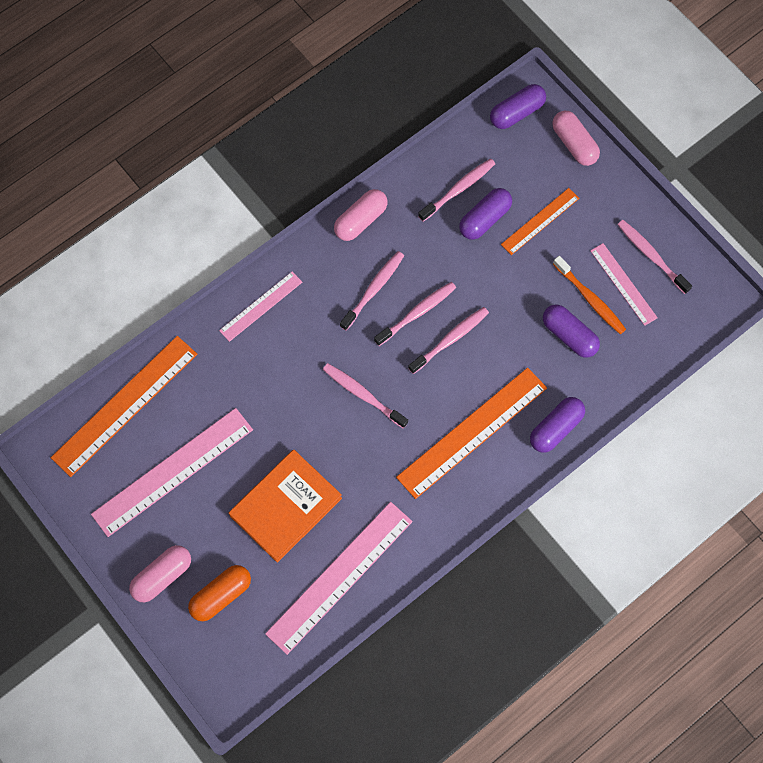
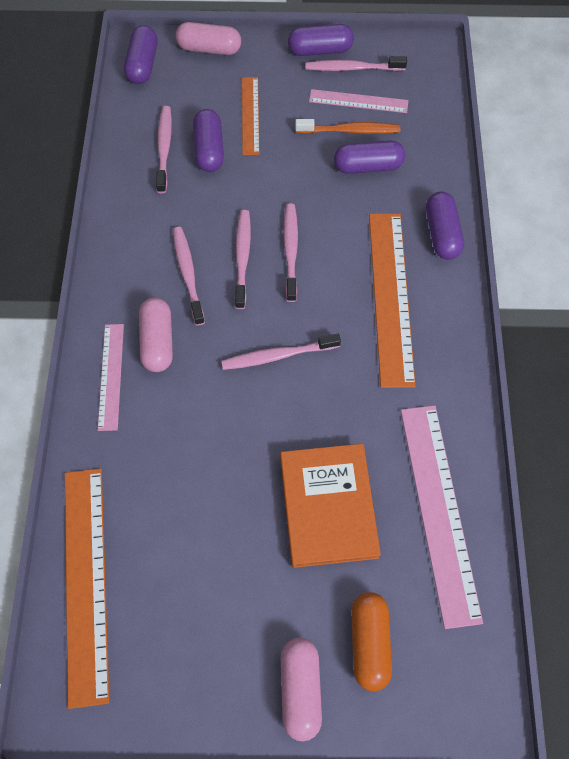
camera: 50 degrees left, 5 degrees down
pink ruler [91,408,253,537] -> none
pink capsule [334,189,388,241] -> pink capsule moved to [139,298,173,372]
none -> purple capsule [288,24,354,56]

